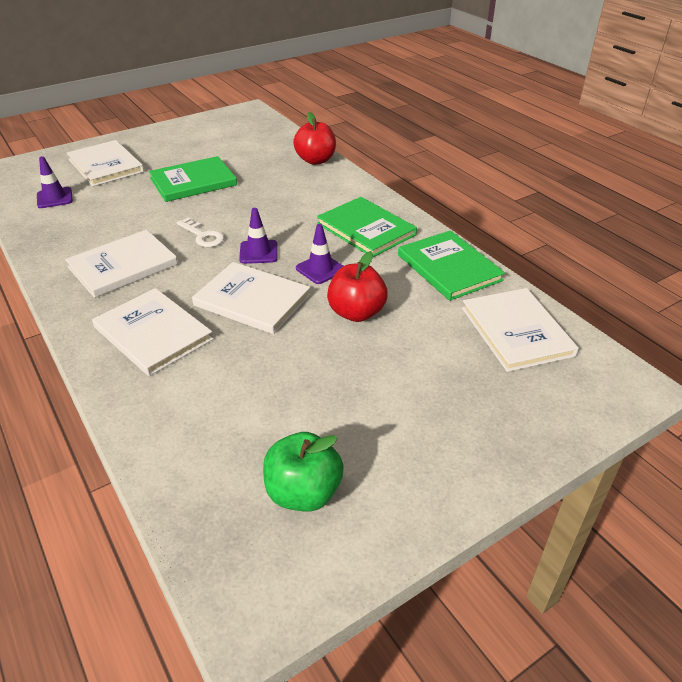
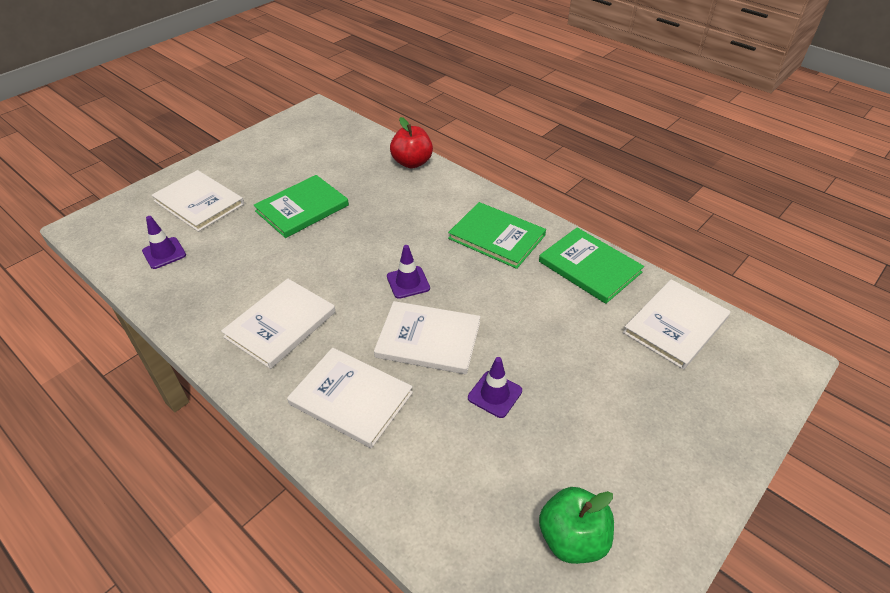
camera: 15 degrees left, 5 degrees up
white key [177,218,224,247] -> none
purple traffic cone [296,224,343,284] -> purple traffic cone moved to [468,357,522,418]
red apple [327,251,388,322] -> none
white book [462,288,579,372] -> white book turned 75 degrees clockwise [623,279,730,369]

